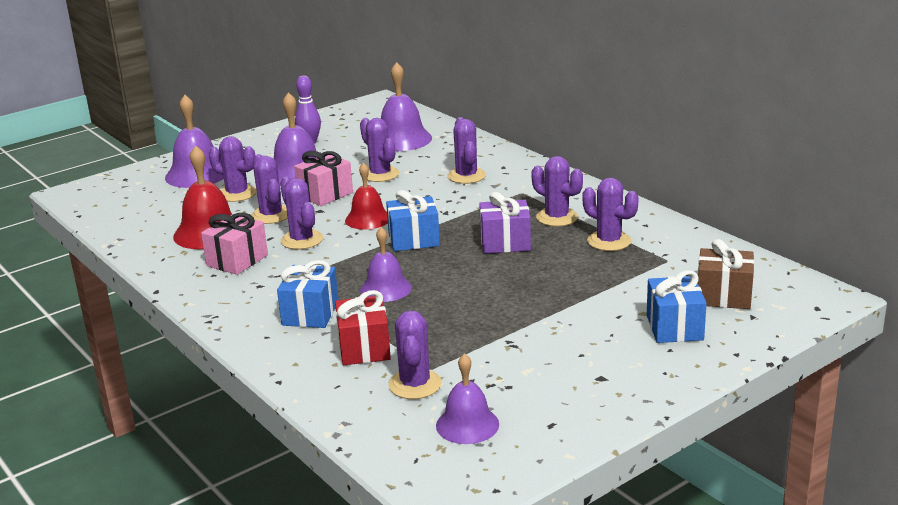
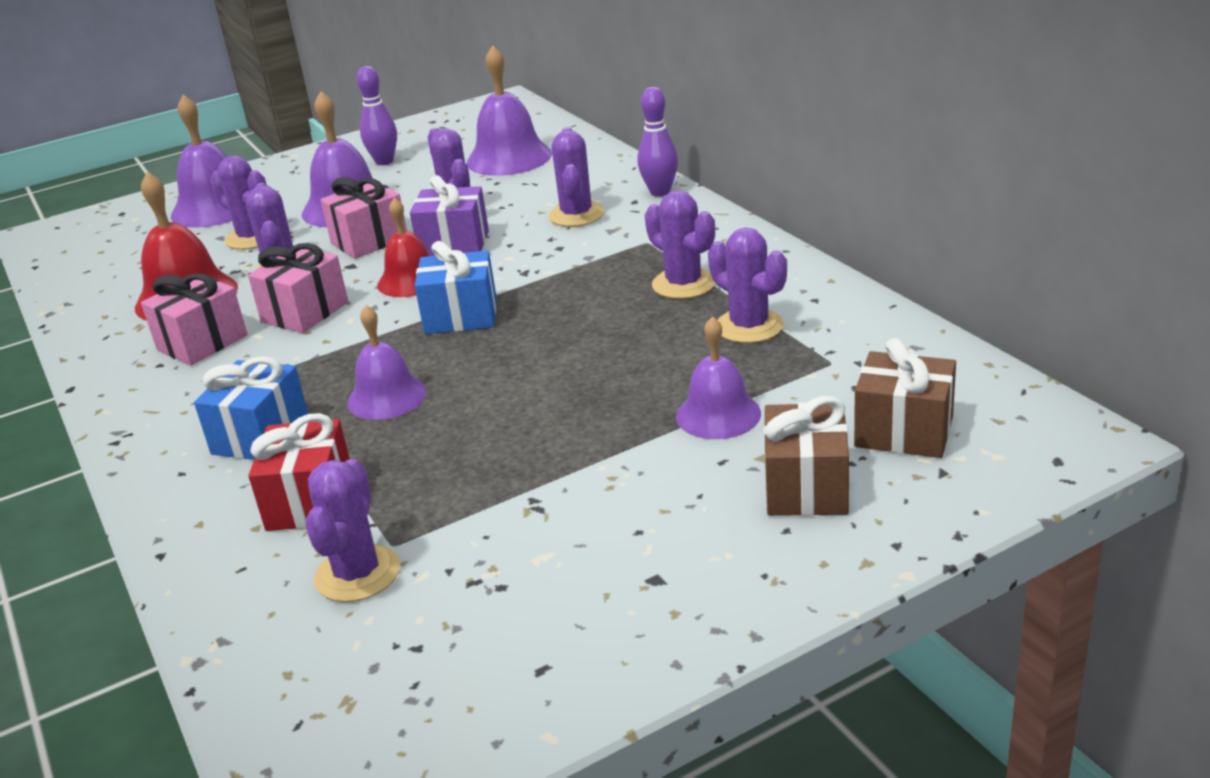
camera: 10 degrees right, 5 degrees up
purple cactus [280,177,323,250] -> pink gift [248,243,348,333]
purple bell [436,354,499,444] -> purple bell moved to [676,316,761,439]
purple gift [479,192,531,254] -> purple gift moved to [410,175,489,256]
blue gift [647,270,707,343] -> brown gift [764,396,849,516]
none -> purple bowling pin [638,87,678,197]

